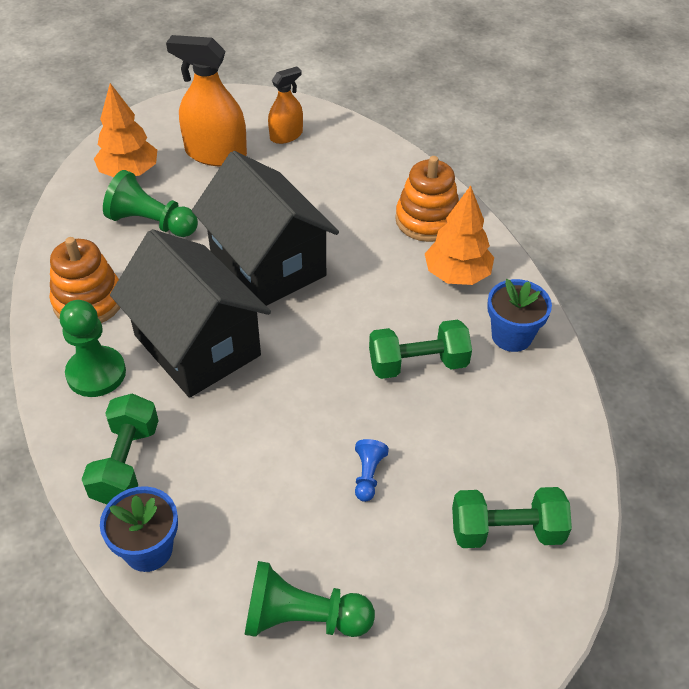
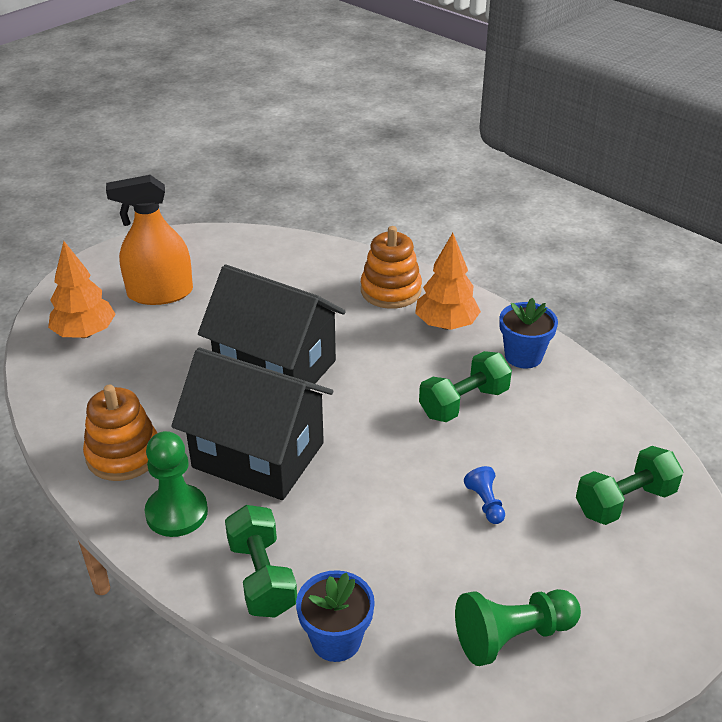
camera: 25 degrees left, 10 degrees down
green pawn [103,170,198,237] -> none
orange spray bottle [268,66,303,144] -> none

